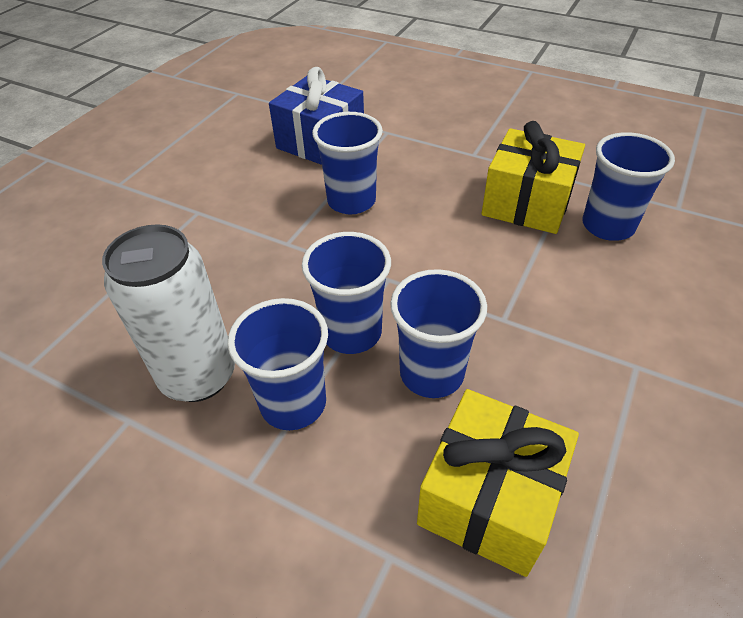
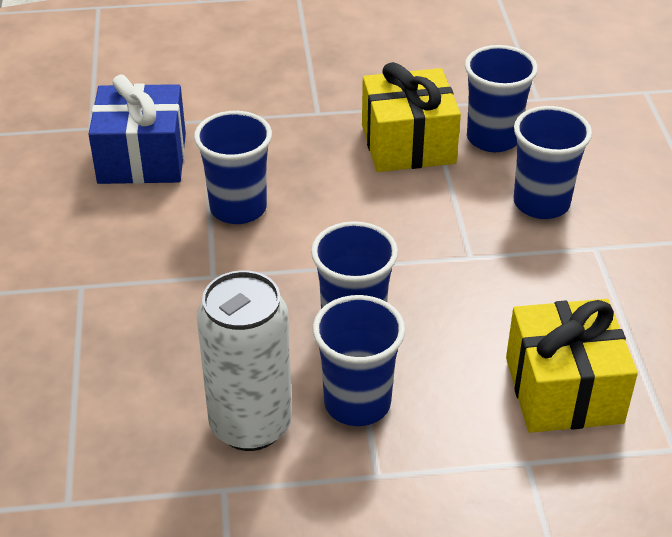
camera: 35 degrees left, 5 degrees down
blue cup [390,269,487,398] -> blue cup moved to [514,106,592,219]

